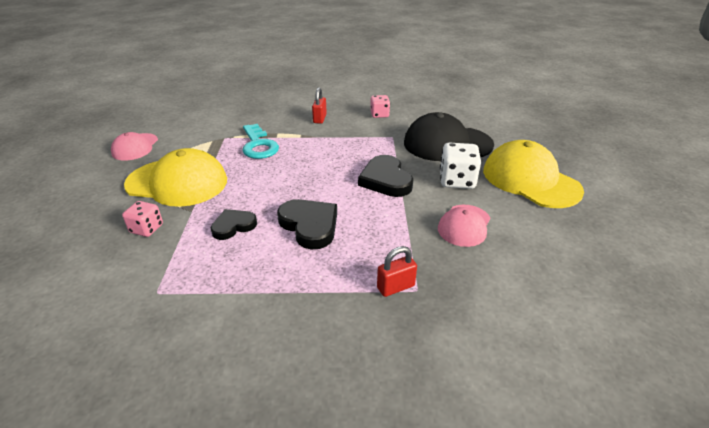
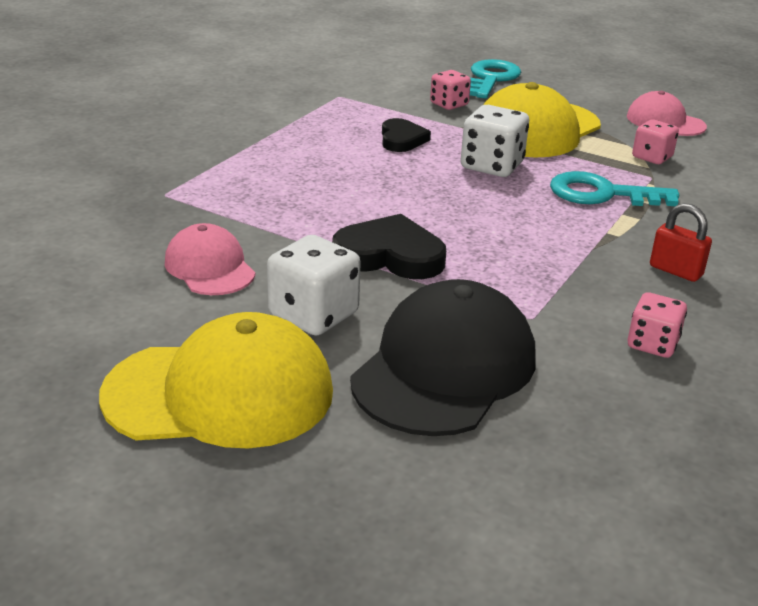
camera: 120 degrees right, 5 degrees down
black heart [277,199,337,250] -> none
red padlock [377,246,417,297] -> none
none -> white dice [461,105,529,177]
none -> turquoise key [470,59,521,99]
none -> pink dice [632,120,679,164]

